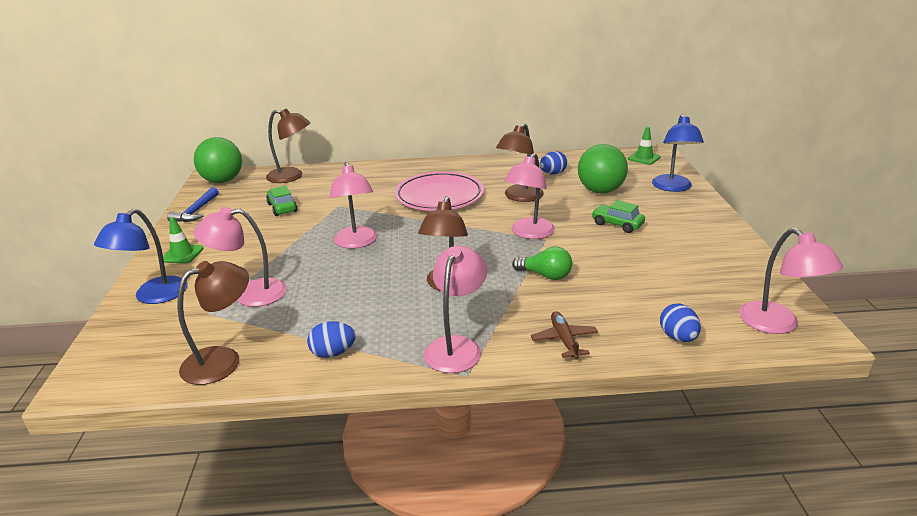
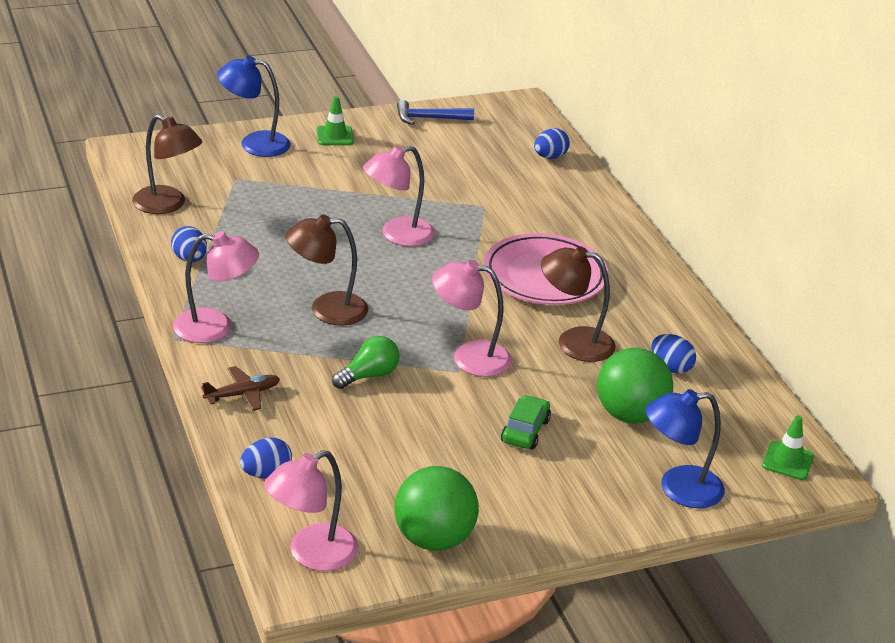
camera: 70 degrees right, 5 degrees up
green ball [194,137,242,183] -> green ball moved to [394,466,479,551]
pink lamp [194,207,287,307] -> none
brown lamp [266,108,310,183] -> blue egg [534,128,570,159]
green car [266,186,297,216] -> none
green light bulb [512,246,572,280] -> green light bulb turned 135 degrees counterclockwise [332,336,400,389]

